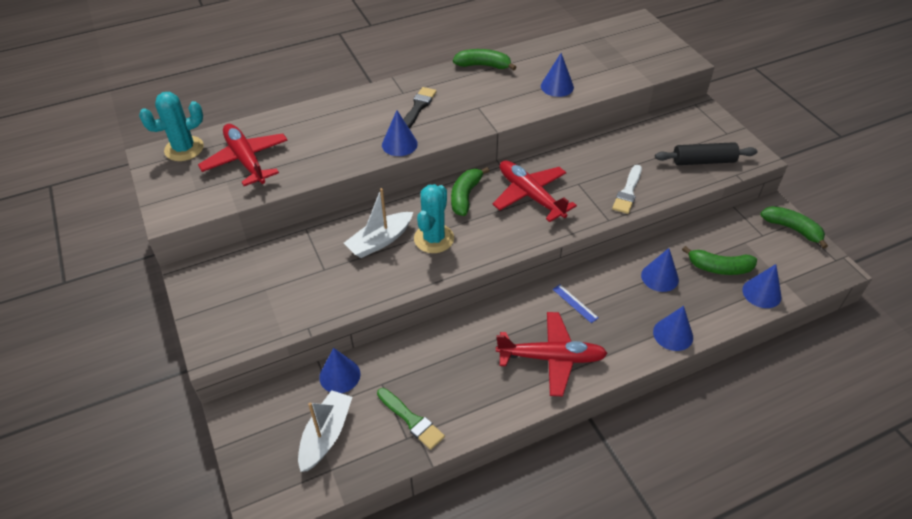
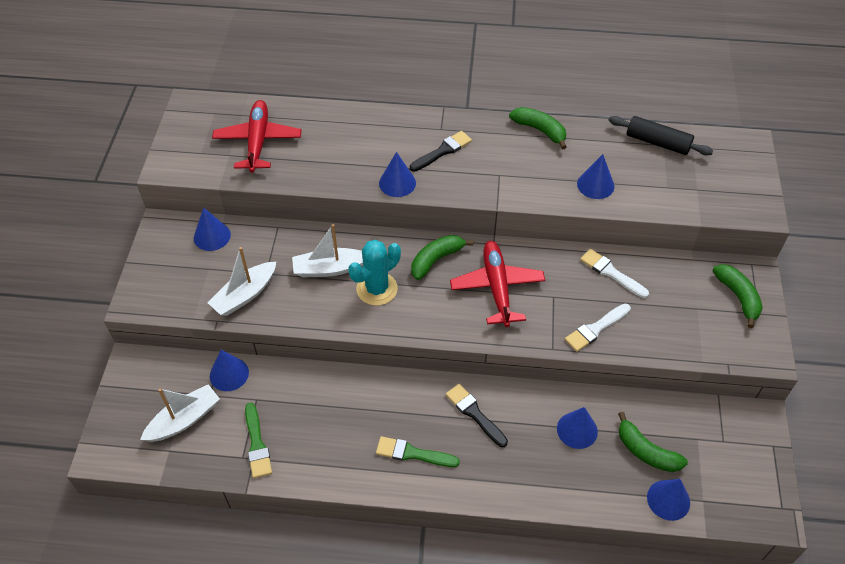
camera: 30 degrees right, 5 degrees up
turquoise cactus [139,92,204,161] -> none
red plane [496,312,608,396] -> green brush [376,436,460,467]
blue ruler [553,284,598,323] -> black brush [446,384,508,447]
blue cone [653,306,693,351] -> blue cone moved to [194,208,231,251]
black rolling pin [655,142,757,165] -> black rolling pin moved to [608,116,713,155]
green banana [760,206,828,249] -> green banana moved to [712,264,763,328]
none -> white boat [207,247,276,316]
none -> white brush [580,249,649,298]

